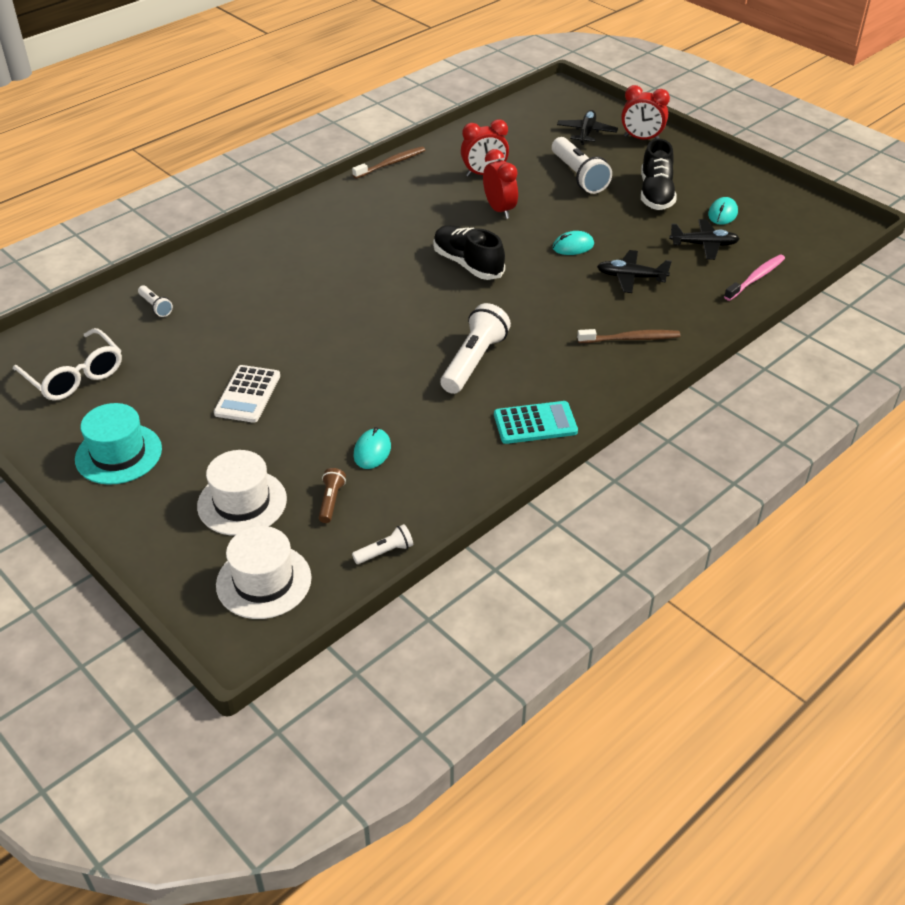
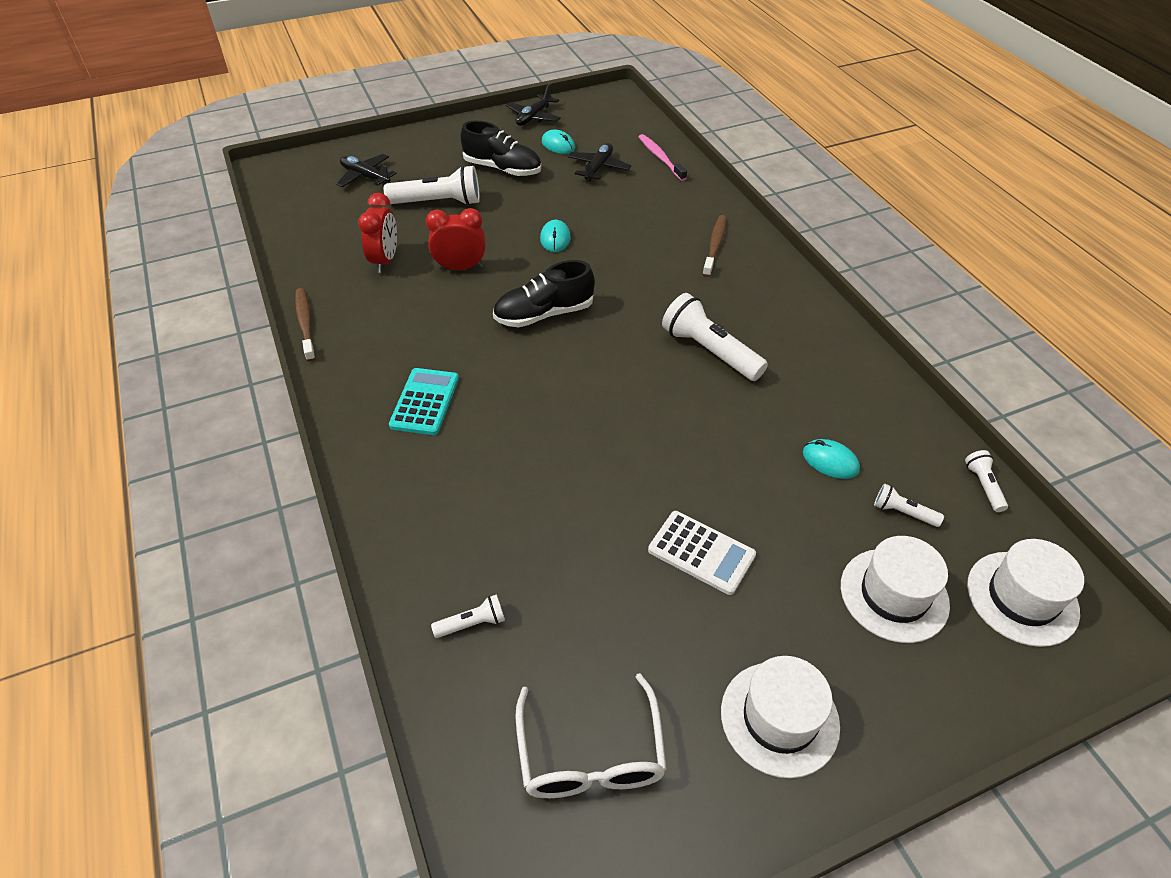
camera: 70 degrees left, 5 degrees up
white glasses [13,328,122,401] -> white glasses turned 105 degrees clockwise [516,673,667,798]
turquoise hat [75,403,162,485] -> white hat [721,656,840,778]
brown flashlight [319,468,346,523] -> white flashlight [874,483,944,527]
turquoise calculator [494,401,578,444] -> turquoise calculator moved to [389,368,459,435]
black plane [597,250,672,293] -> black plane moved to [506,84,561,126]
red clock [621,85,670,140] -> none

